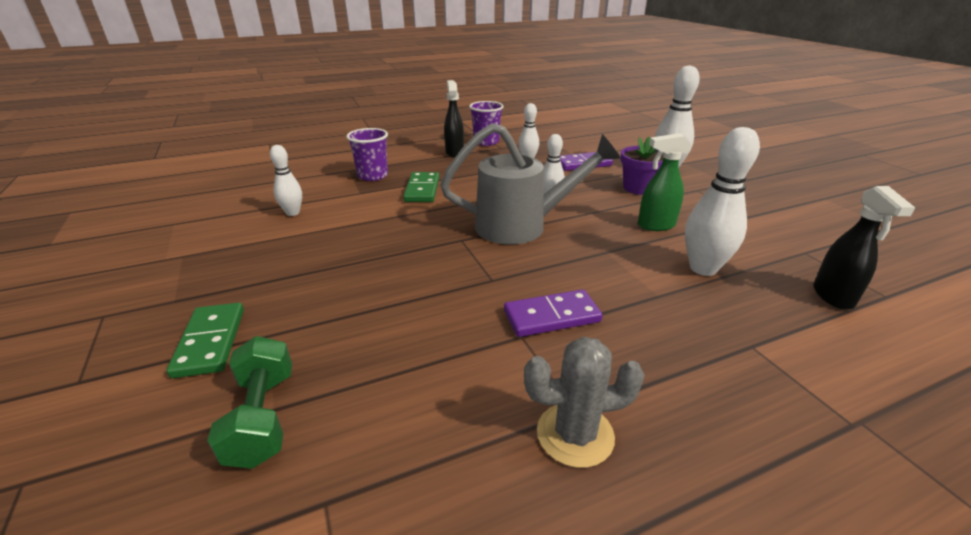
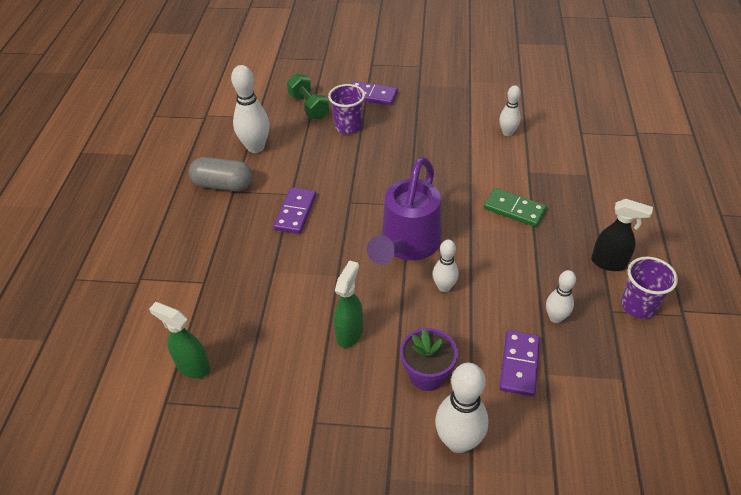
camera: 120 degrees right, 15 degrees up
green domino [166,302,244,378] -> purple domino [352,81,398,106]
green dumbbell [207,336,292,469] -> green dumbbell turned 45 degrees clockwise [287,74,330,120]
purple cup [346,128,388,181] -> purple cup moved to [328,84,365,134]
grey watering can [440,123,621,245] -> purple watering can [367,157,441,265]
grey cactus [524,337,645,468] -> grey capsule [189,157,253,191]
white bowling pin [685,127,760,276] -> white bowling pin moved to [231,65,270,153]
black spray bottle [813,186,915,310] -> green spray bottle [149,302,210,379]

